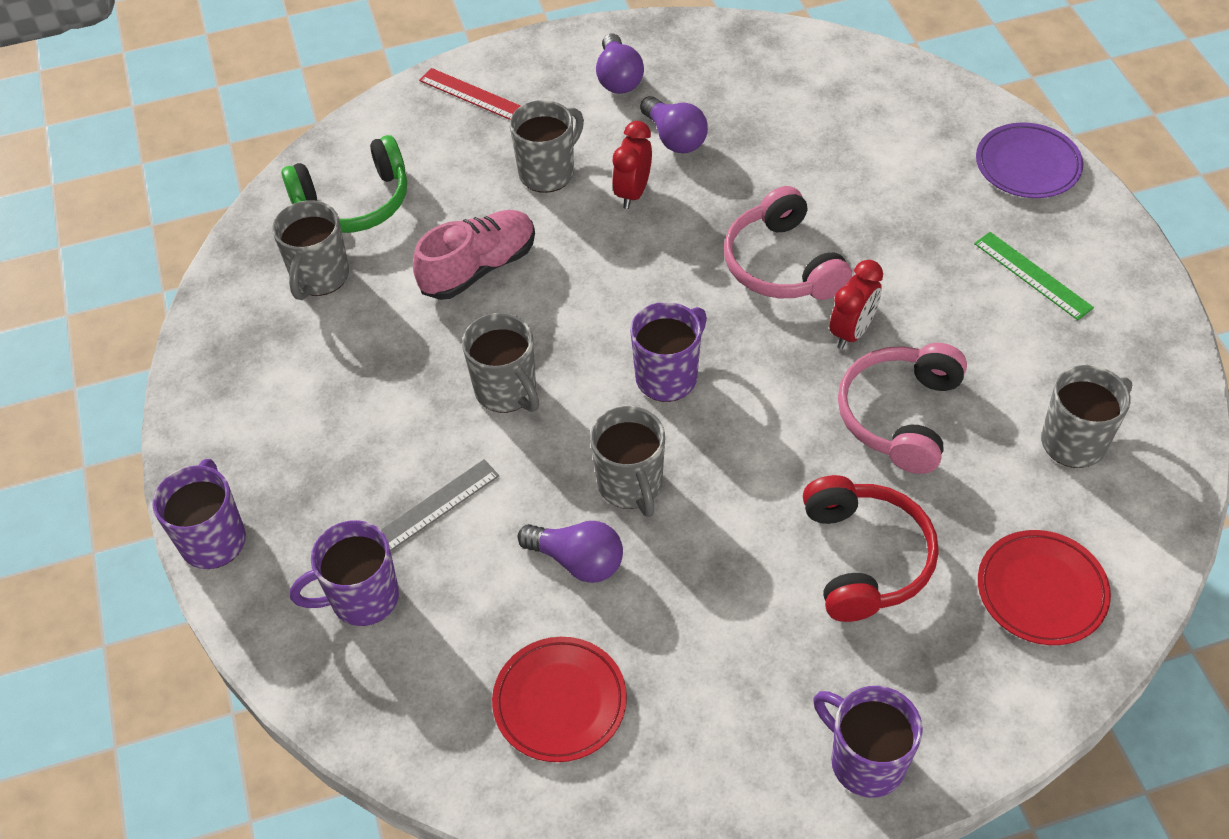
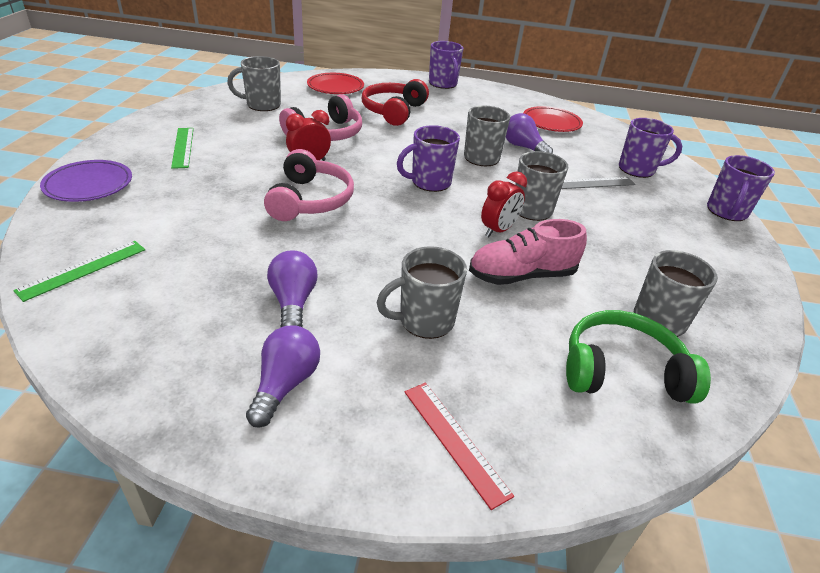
camera: 160 degrees left, 15 degrees down
red clock [612,121,652,209] -> red clock moved to [481,171,527,237]
none -> green ruler [13,241,145,302]

